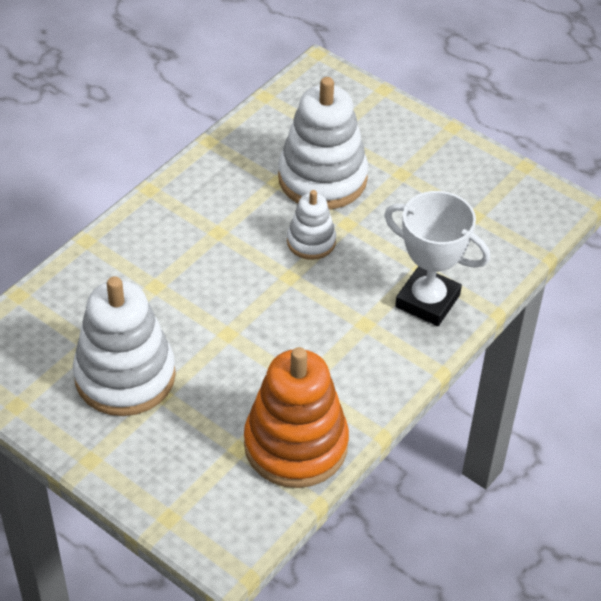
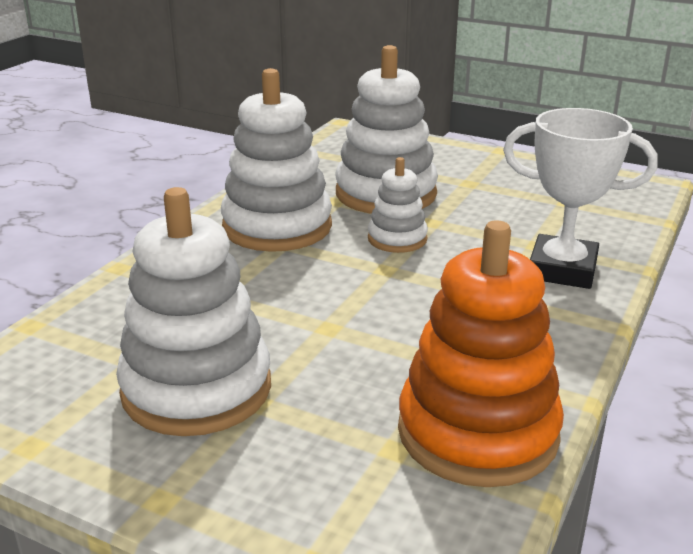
camera: 10 degrees left, 20 degrees down
none -> white stacking toy [221,68,332,252]

